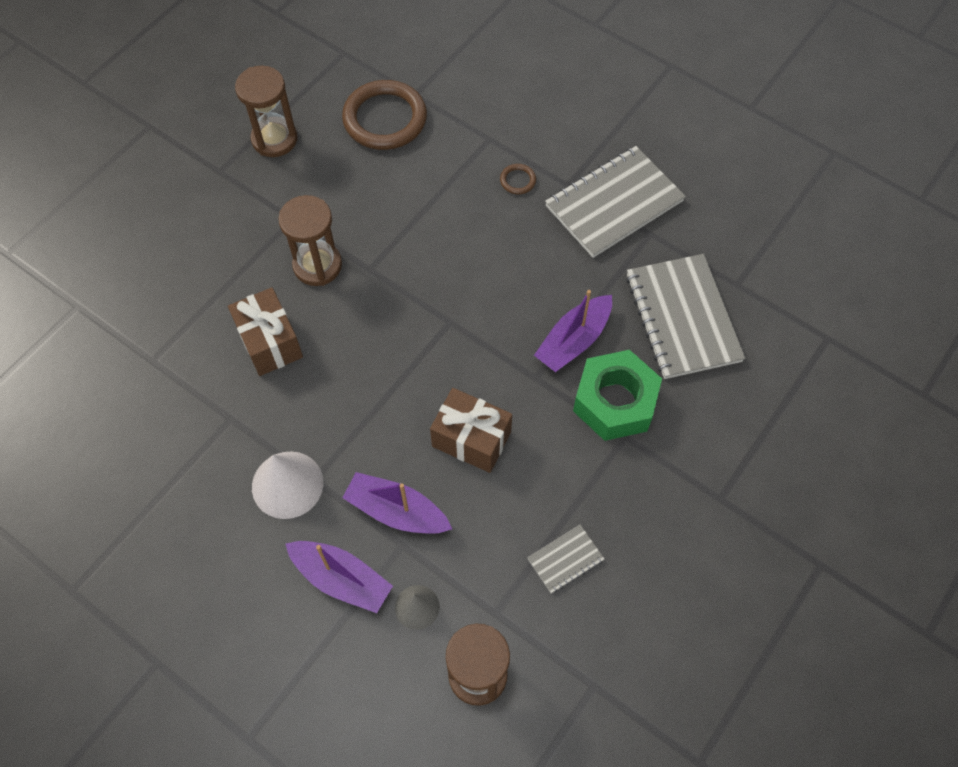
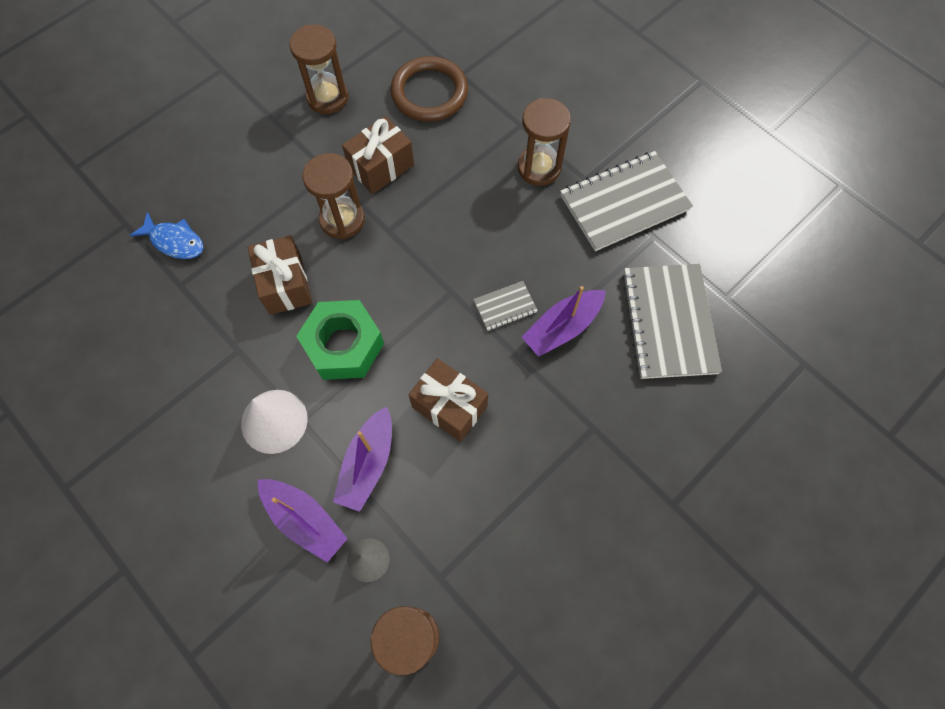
camera: 10 degrees right, 5 degrees up
purple boat [342,472,452,534] -> purple boat turned 105 degrees counterclockwise [333,407,392,512]
brown ring [500,164,536,194] -> brown hourglass [518,98,571,186]
grey notebook [527,525,604,594] -> grey notebook moved to [474,281,538,331]
green nut [573,350,662,441] -> green nut moved to [296,300,384,380]
none -> blue fish [129,212,204,259]
none -> brown gift [342,116,414,194]

